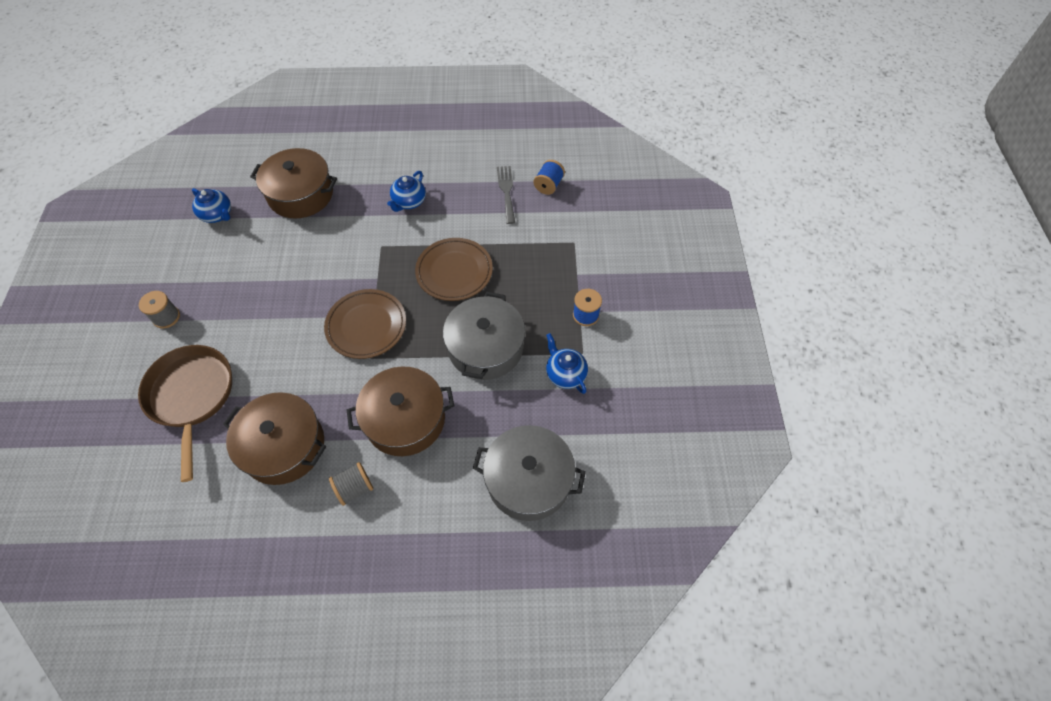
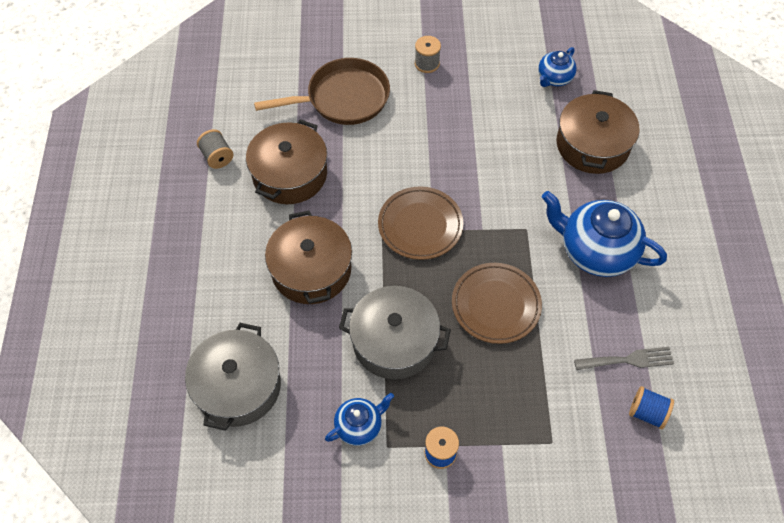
camera: 90 degrees right, 0 degrees up
grey spool [329,462,373,506] -> grey spool moved to [197,129,234,169]
blue teapot [387,171,426,212] -> blue teapot [542,191,667,277], size x1.87

